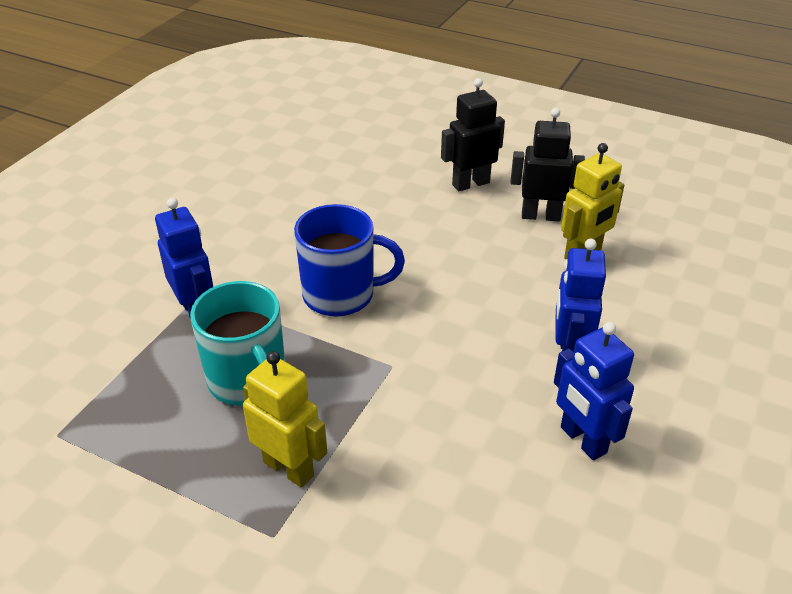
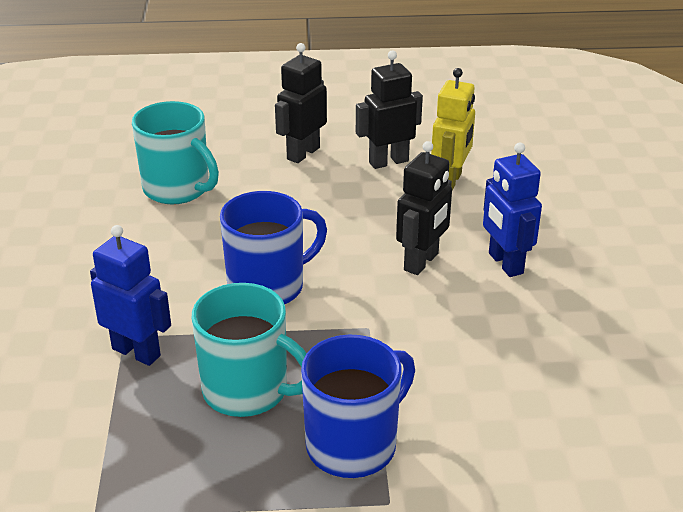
camera: 30 degrees left, 5 degrees down
yellow robot [243,351,327,488] -> blue mug [301,335,415,478]
blue robot [554,322,634,460] -> none
none -> turquoise mug [132,101,219,204]
none -> black robot [396,141,452,275]

